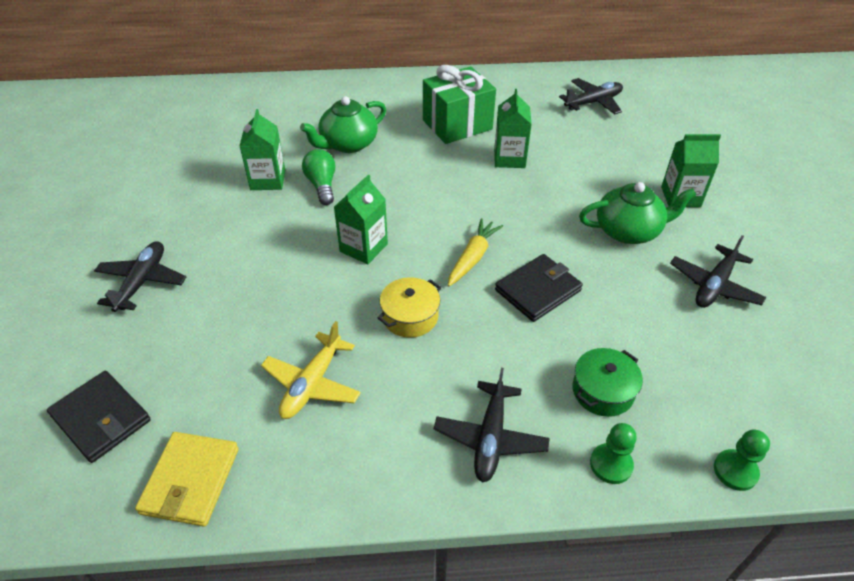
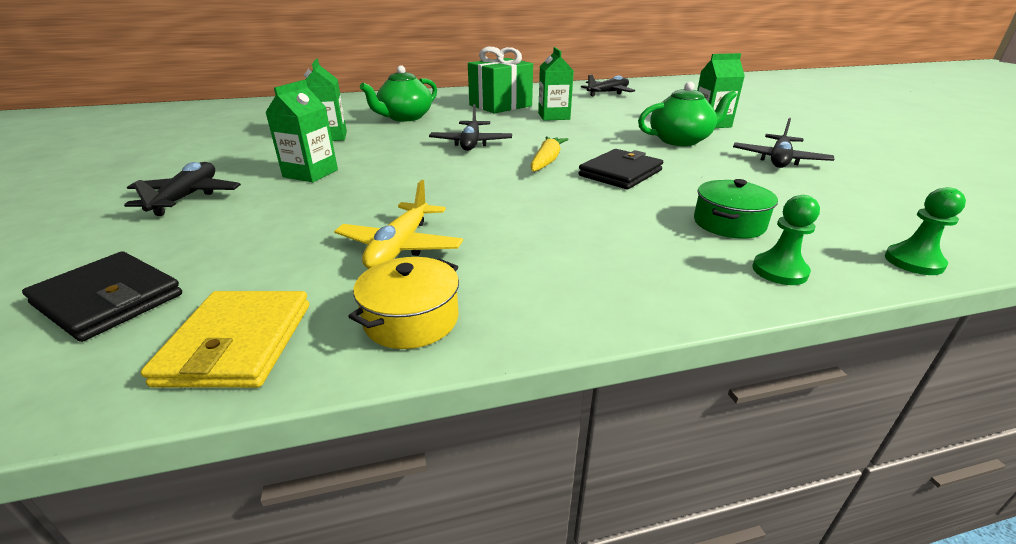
camera: 10 degrees left, 15 degrees down
green light bulb [302,149,335,205] -> none
green carton [334,175,388,264] -> green carton moved to [265,80,338,182]
yellow pot [378,277,441,338] -> yellow pot moved to [348,257,459,349]
black plane [434,368,550,483] -> black plane moved to [429,104,512,151]

